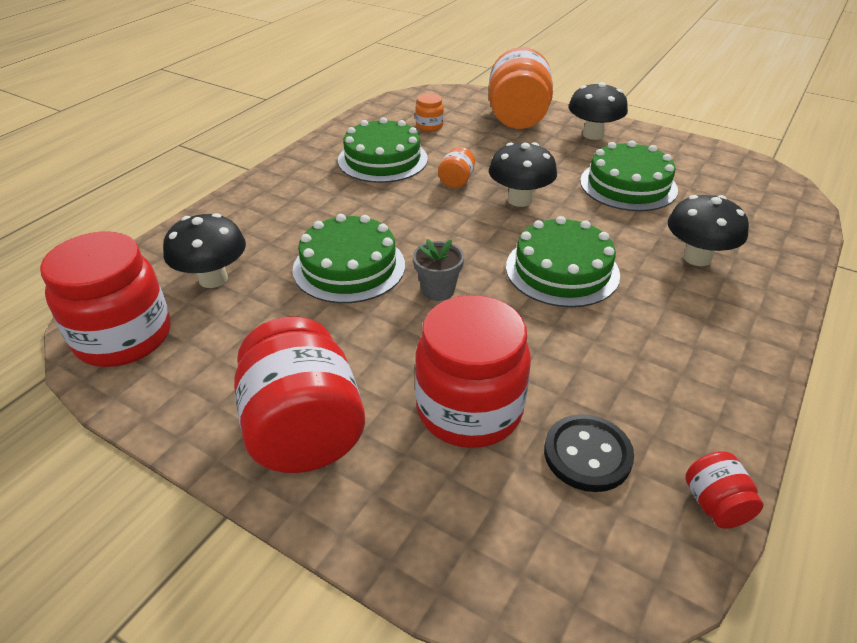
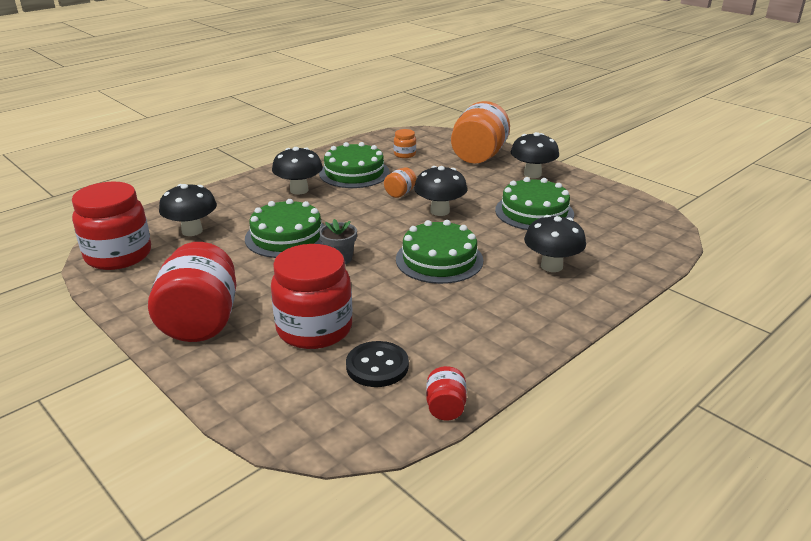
camera: 15 degrees right, 10 degrees down
none -> black mushroom [272,147,323,195]

